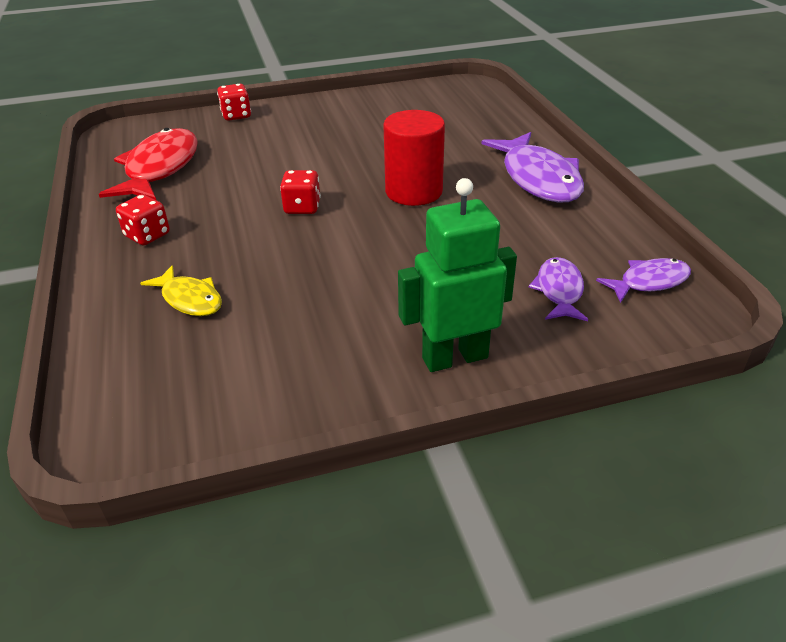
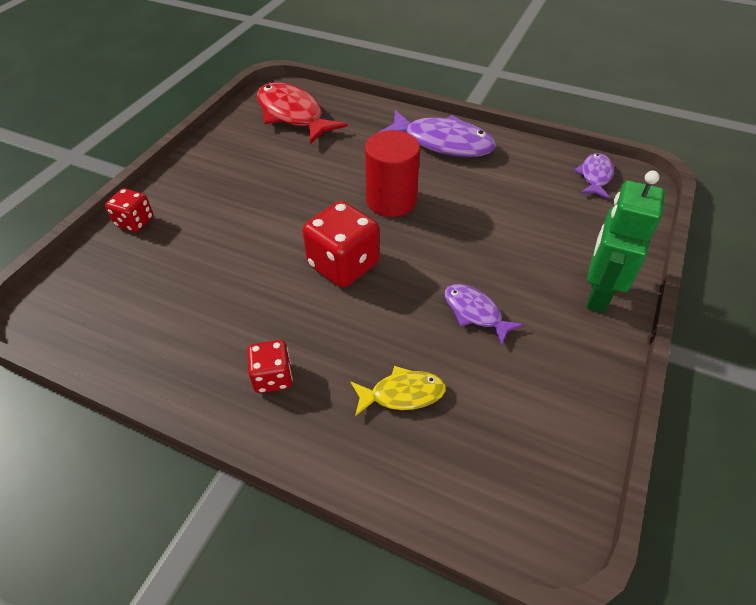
camera: 50 degrees left, 10 degrees up
red fish [99,128,198,200] -> red fish moved to [257,83,348,144]
red dice [280,170,321,214] -> red dice [303,201,379,287], size x1.73
purple fish [529,257,588,321] -> purple fish moved to [445,284,524,345]

